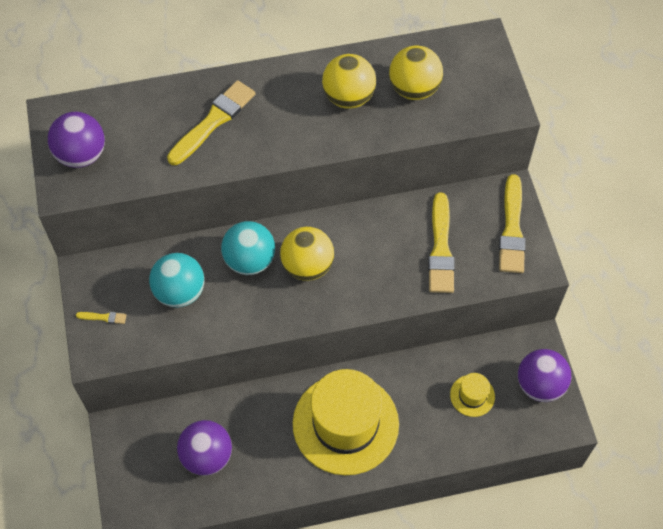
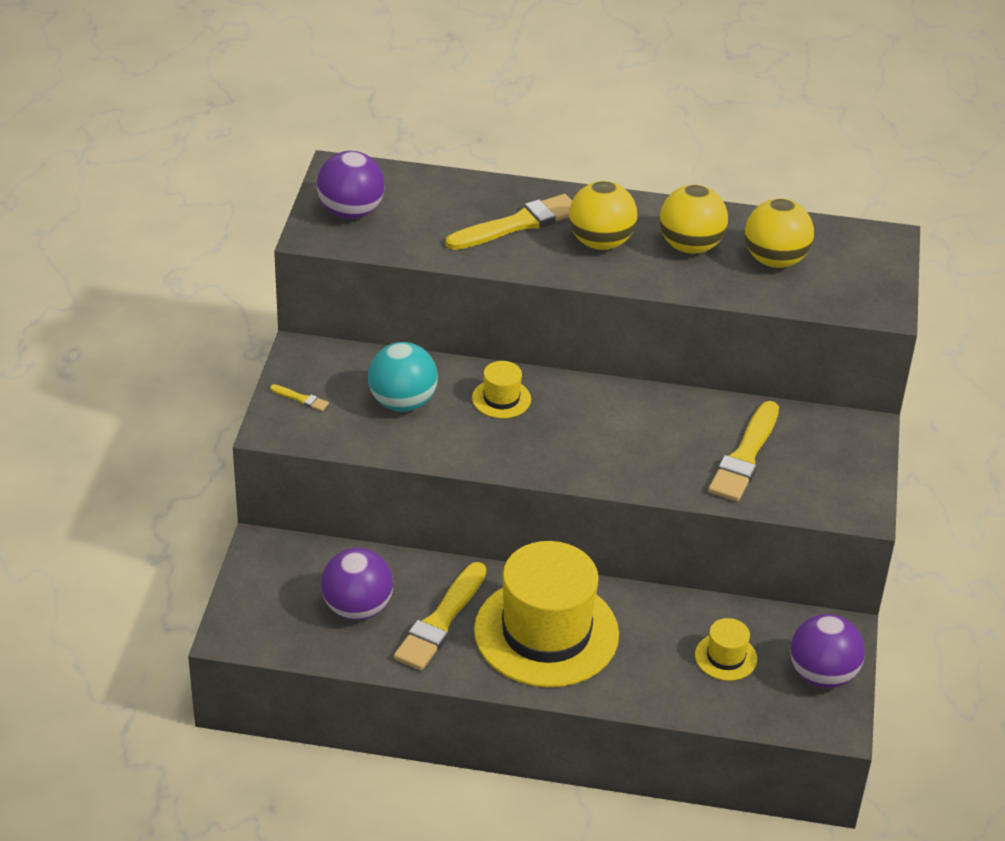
camera: 20 degrees right, 20 degrees down
turquoise ball [221,221,275,275] -> yellow hat [472,361,531,418]
yellow ball [280,227,334,281] -> yellow ball moved to [569,181,637,250]
yellow brush [499,174,526,273] -> yellow brush moved to [394,562,486,670]

